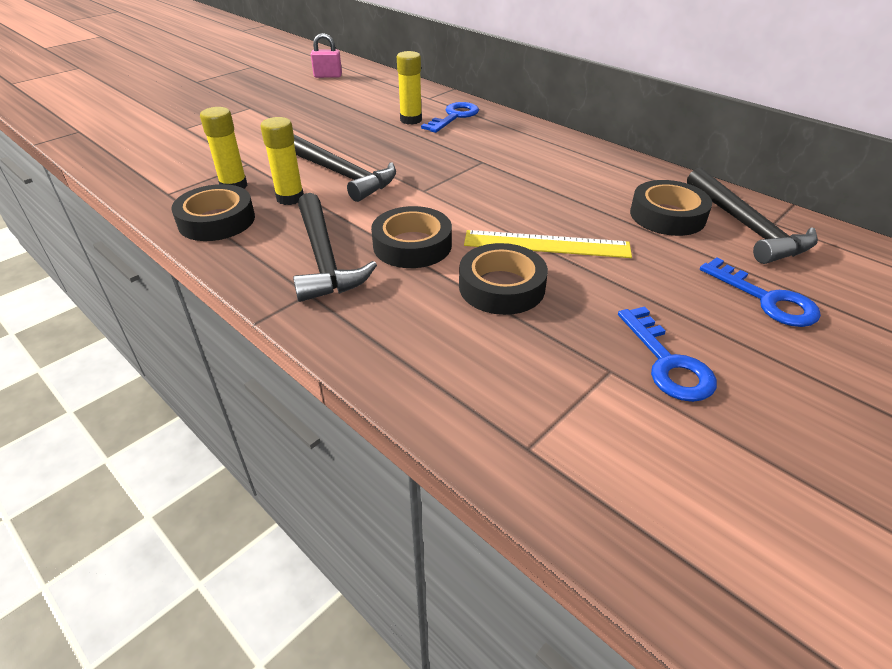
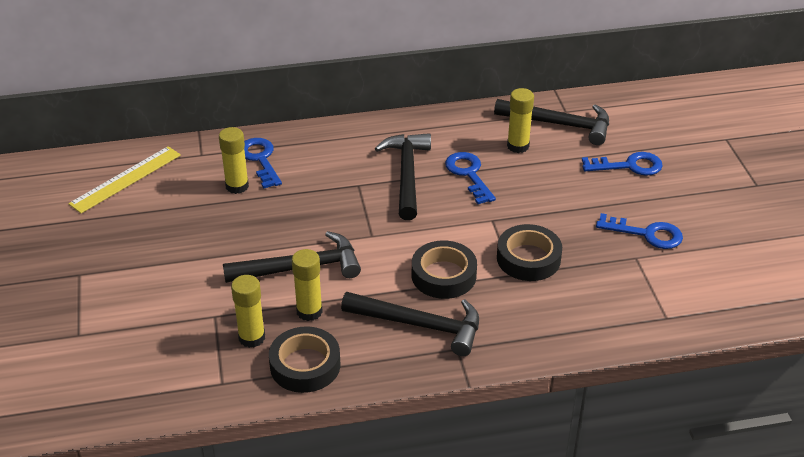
camera: 55 degrees left, 0 degrees up
pink padlock [310,33,342,78] -> none
yellow ruler [464,230,632,258] -> yellow ruler moved to [68,146,181,213]
black tape [630,180,712,236] -> yellow glue stick [507,88,534,153]
none -> black hammer [375,133,431,220]
none -> blue key [445,152,496,204]

